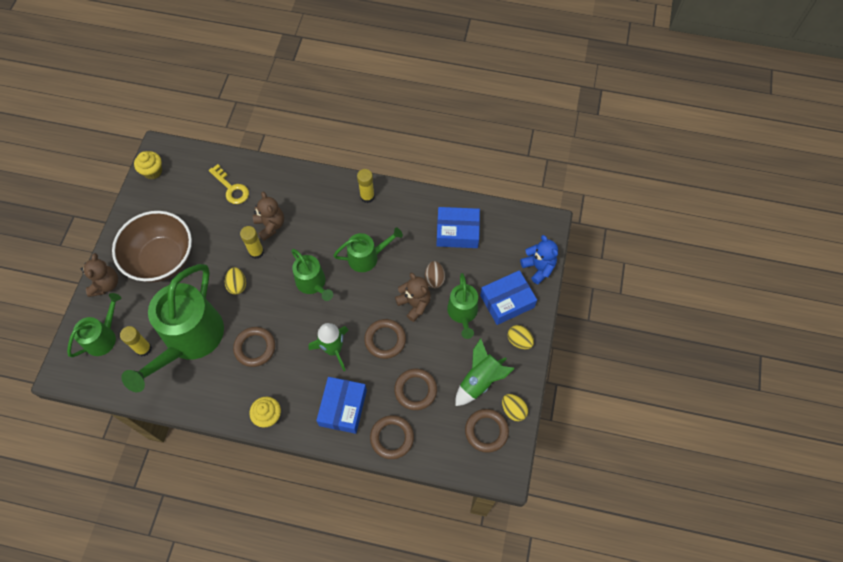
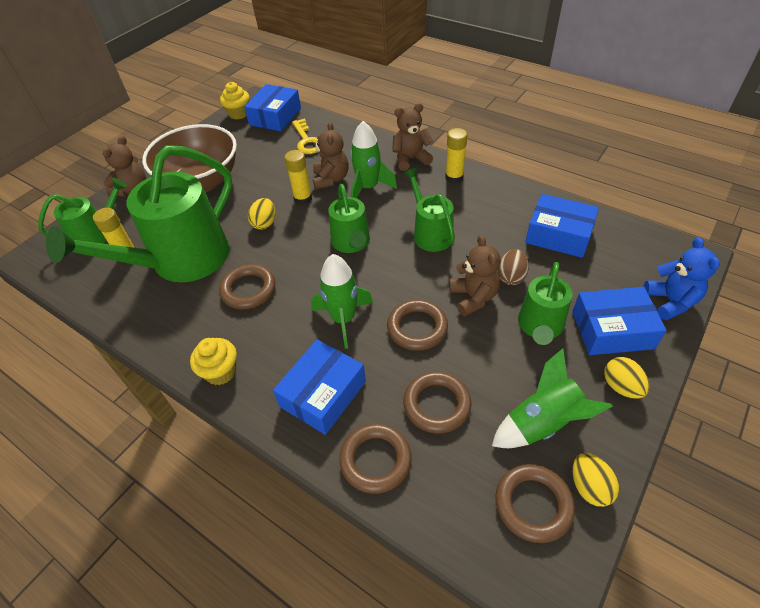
camera: 25 degrees right, 15 degrees down
green watering can [333,227,403,272] -> green watering can turned 120 degrees counterclockwise [403,168,455,252]
none -> blue box [244,84,301,131]
none -> green rocket [350,121,397,198]
none -> brown teddy bear [392,103,433,171]

